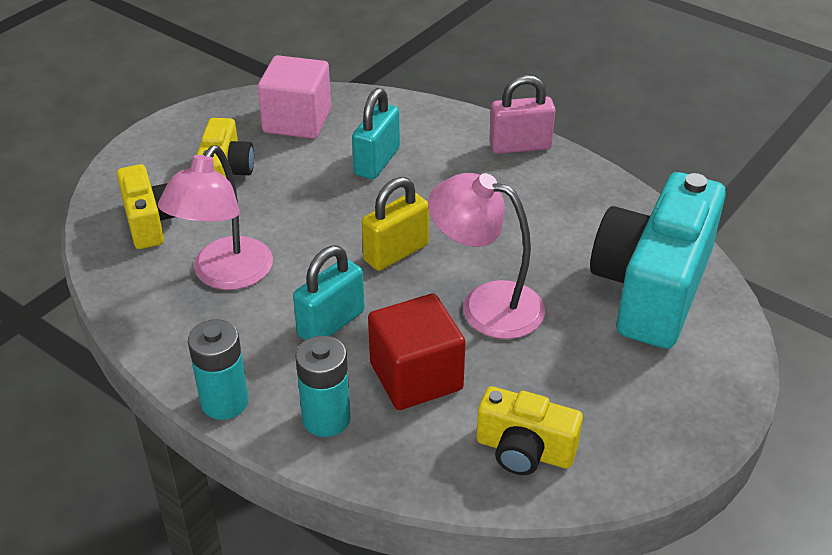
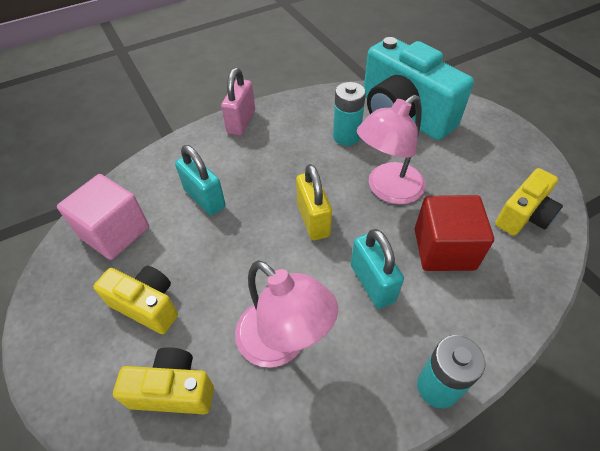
camera: 65 degrees left, 10 degrees up
turquoise battery [295,336,351,437] -> turquoise battery moved to [333,82,366,146]

